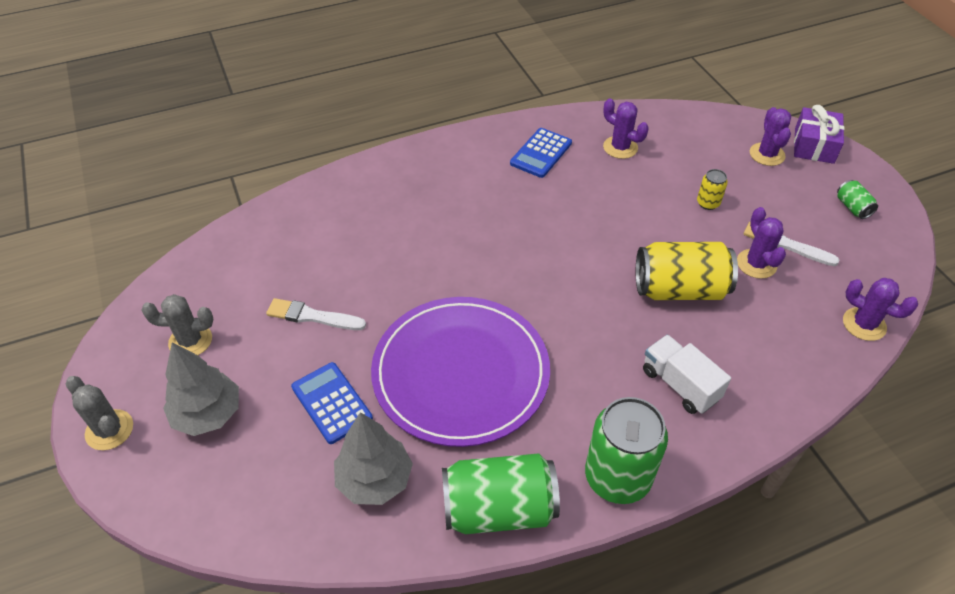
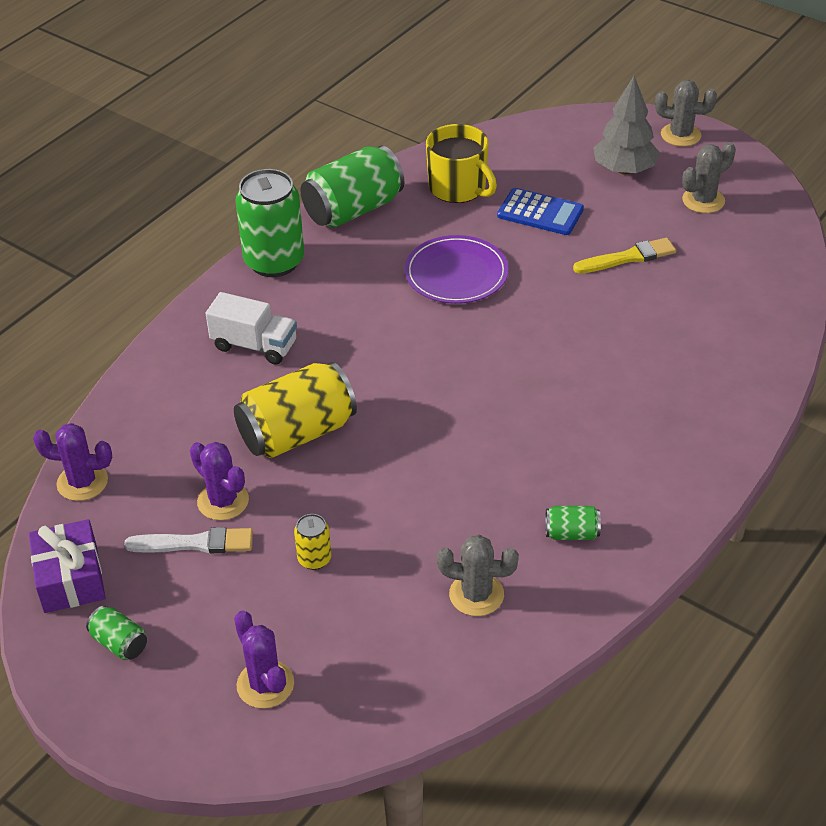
camera: 150 degrees right, 5 degrees down
white brush [266,298,366,330] -> yellow brush [573,238,676,273]
grey tree [334,412,413,505] -> yellow mug [426,124,497,203]
purple plate [371,297,550,447] -> purple plate [404,235,509,304], size x0.58
blue calculator [510,128,572,178] -> green can [545,506,601,540]
purple cactus [603,98,649,159] -> grey cactus [436,535,519,616]
purple gift [794,105,844,164] -> purple gift moved to [29,519,105,613]

